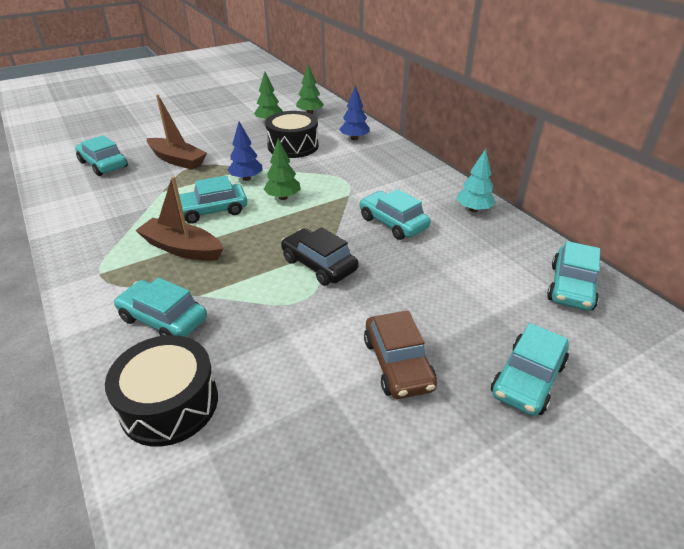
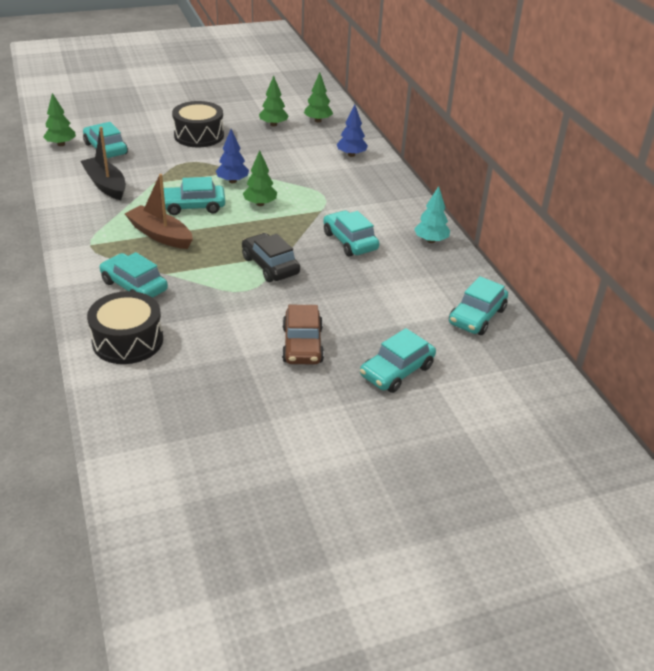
camera: 10 degrees right, 0 degrees up
brown boat [147,95,207,170] -> none
black drum [265,111,319,158] -> black drum moved to [172,101,224,147]
none -> green tree [43,93,76,146]
none -> black boat [80,127,126,200]

